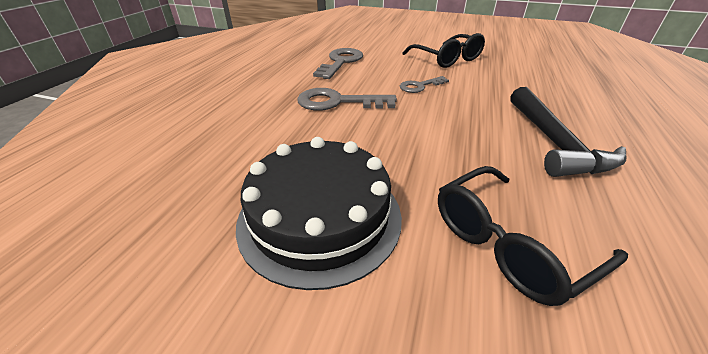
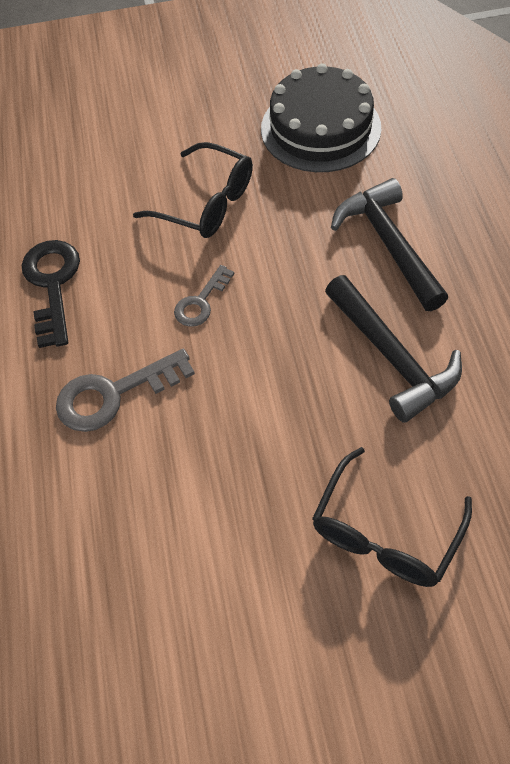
camera: 25 degrees left, 20 degrees up
black cake [236,137,402,290] -> black cake moved to [261,64,381,172]
grey key [313,48,363,79] -> black key [22,240,80,348]
none -> black hammer [331,178,448,311]

